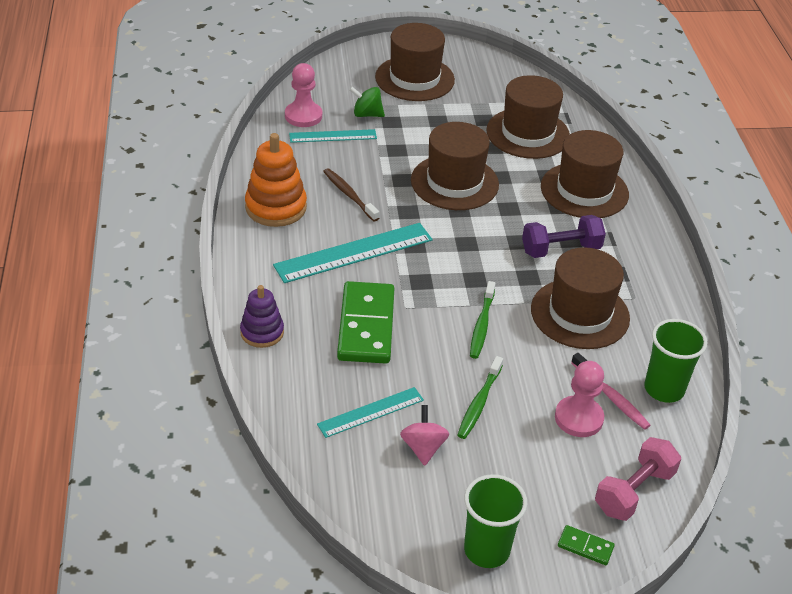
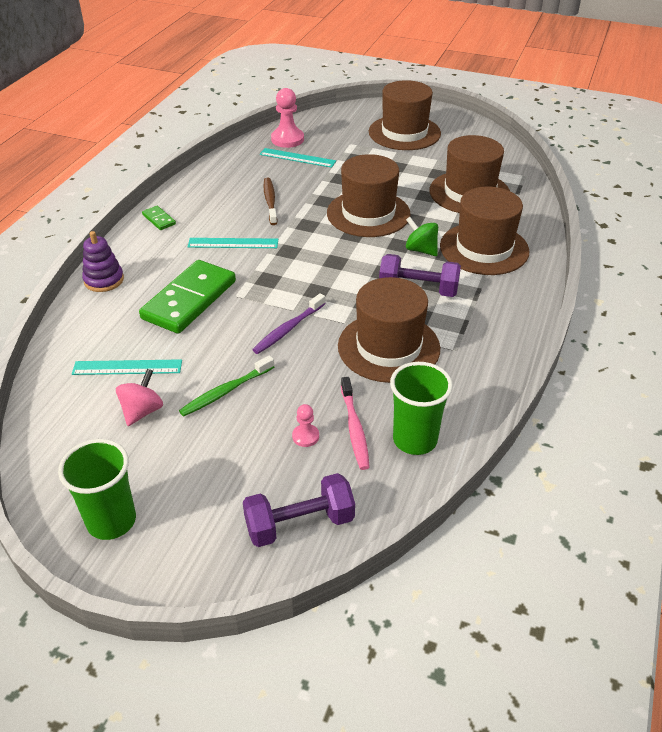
camera: 30 degrees right, 0 degrees up
orange stacking toy [245,133,307,227] -> none
turquoise ruler [273,223,433,283] -> turquoise ruler [188,238,278,248], size x0.60
green spinning top [349,87,385,117] -> green spinning top moved to [406,217,438,256]
green toothbrush [470,281,496,359] -> purple toothbrush [252,293,326,354]
pink pawn [555,361,604,437] -> pink pawn [292,404,319,447], size x0.53
green domino [558,525,615,565] -> green domino moved to [142,206,176,230]
pink dumbbell [595,437,681,521] -> purple dumbbell [243,473,355,547]

